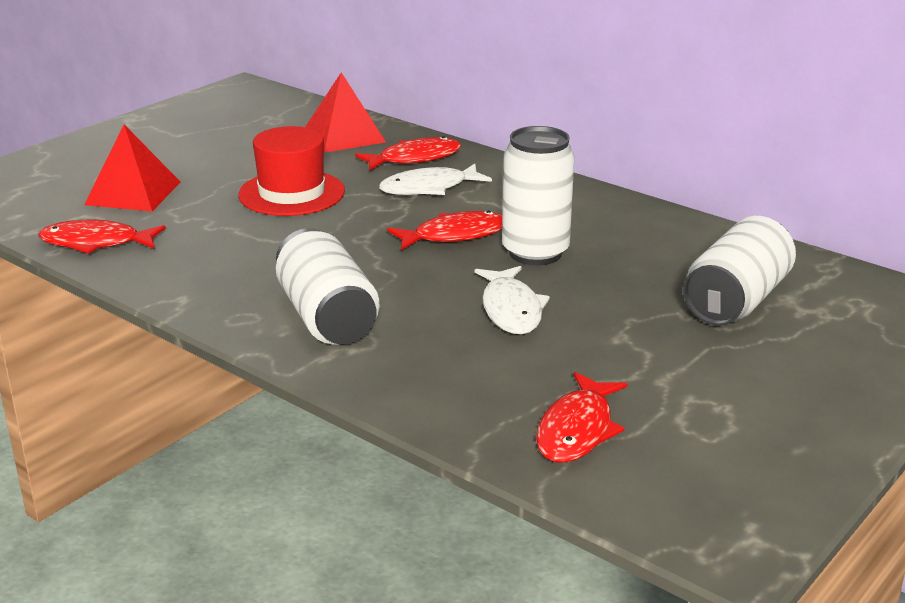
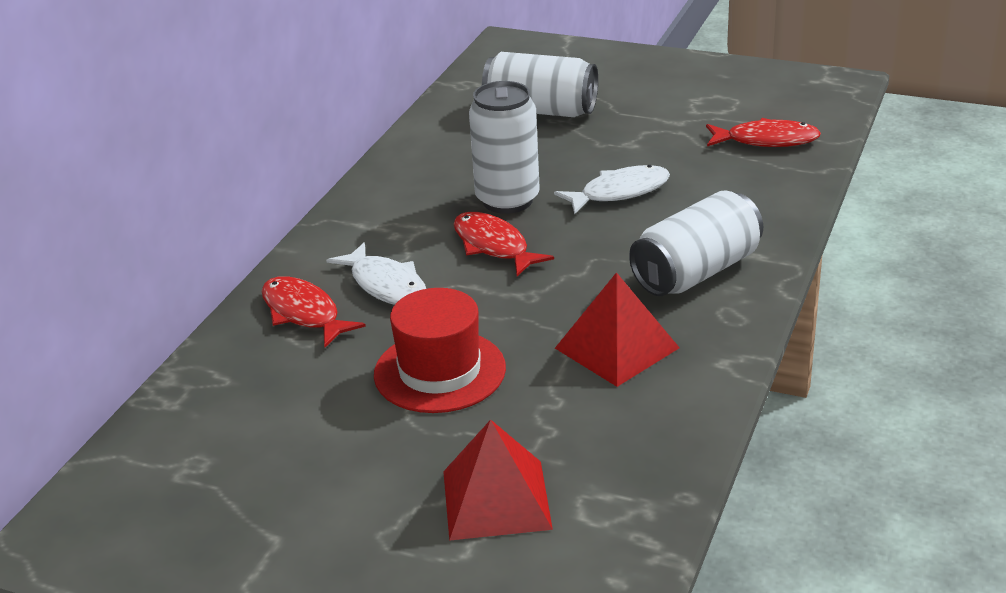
camera: 105 degrees left, 5 degrees up
red fish [39,220,166,254] -> none
red pyramid [305,72,386,153] -> red pyramid moved to [555,272,680,387]

